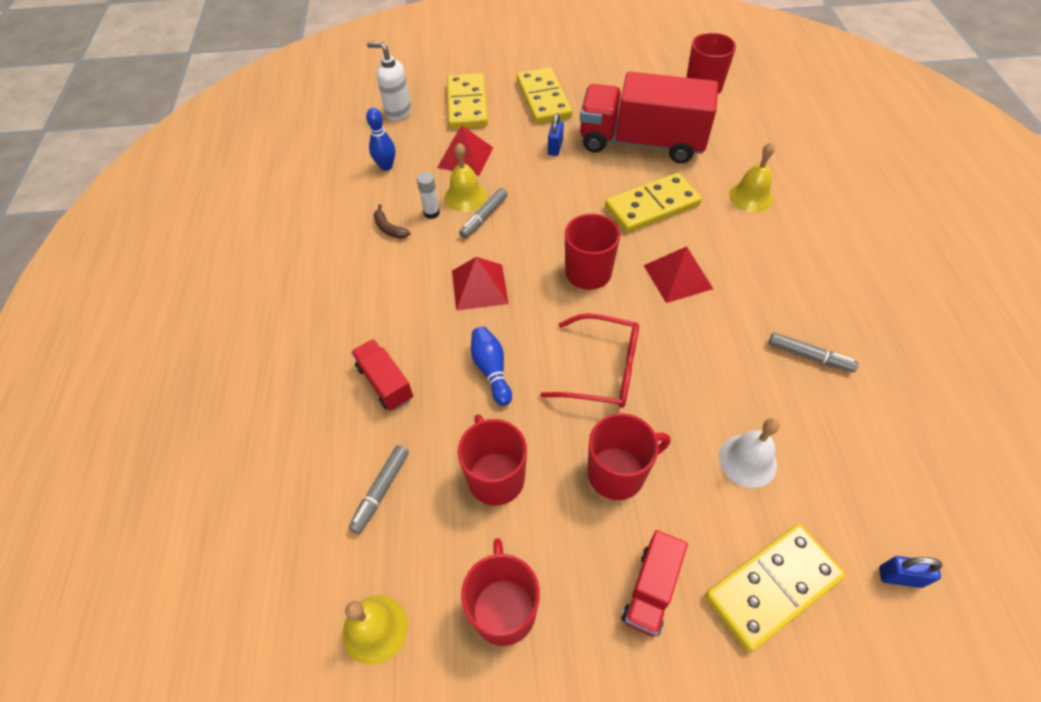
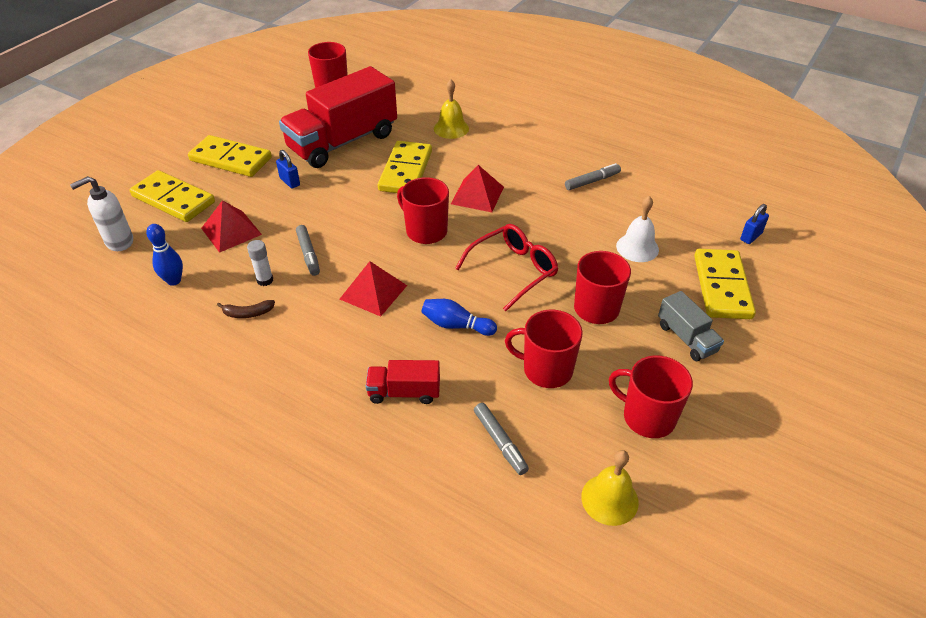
camera: 55 degrees left, 10 degrees down
yellow bell [445,143,487,212] -> none
red truck [622,530,688,637] -> grey truck [658,291,724,361]

